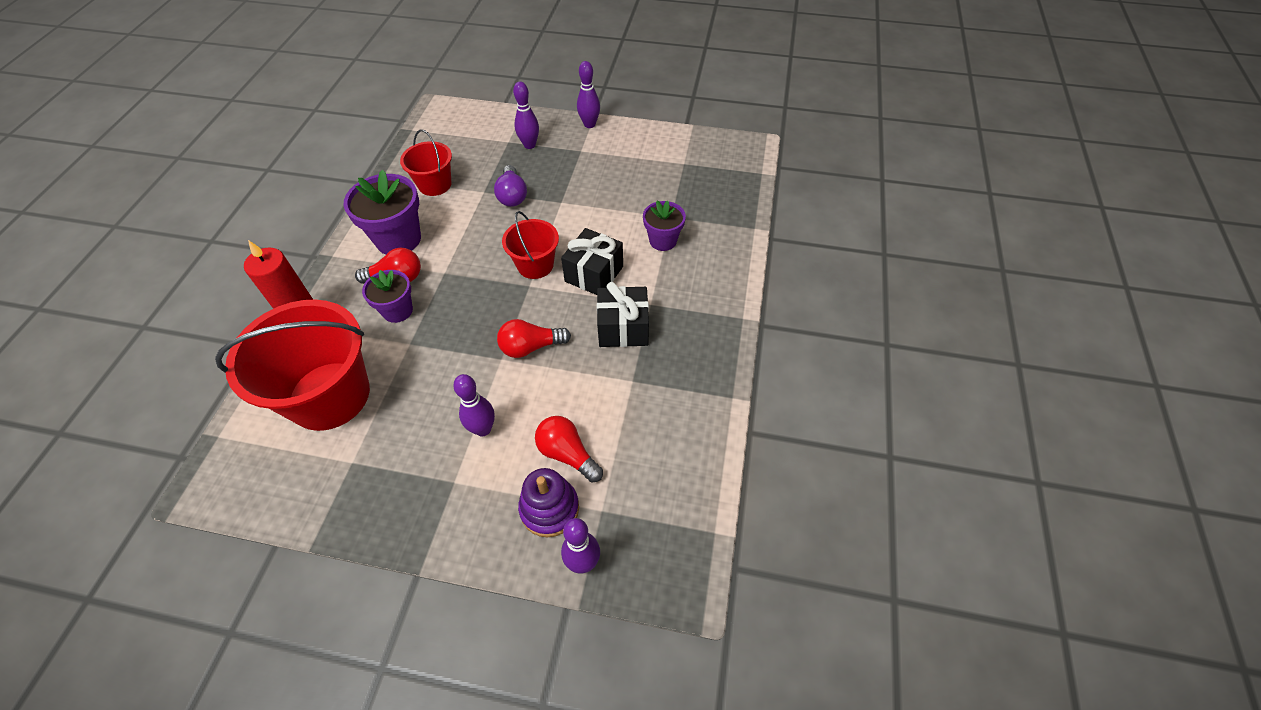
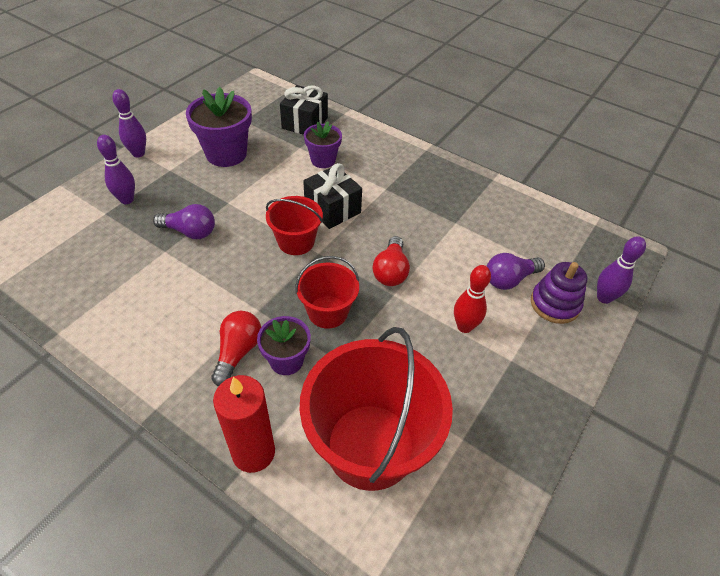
camera: 70 degrees left, 5 degrees down
purple flower pot [344,170,421,255] -> purple flower pot moved to [186,87,252,167]
red bucket [400,129,452,196] -> red bucket moved to [295,256,359,329]
purple bowling pin [453,374,495,436] -> red bowling pin [454,265,491,333]
red light bulb [535,416,603,483] -> purple light bulb [487,253,545,290]
black gift [597,282,649,347] -> black gift moved to [280,85,328,135]

